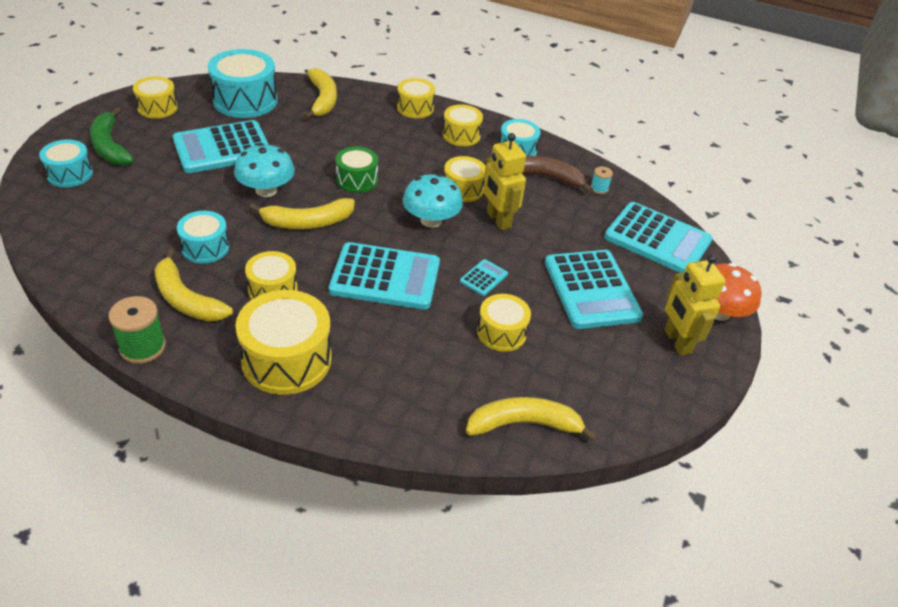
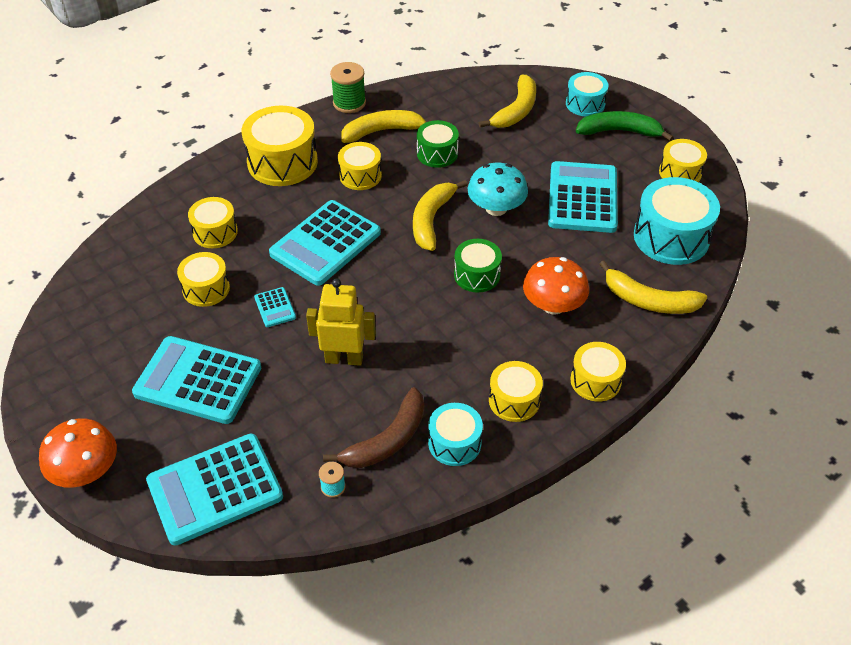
camera: 125 degrees right, 5 degrees up
turquoise drum [177,211,229,264] -> green drum [417,120,459,168]
turquoise mushroom [403,174,463,228] -> none
yellow drum [444,156,486,202] -> yellow drum moved to [188,197,238,248]
yellow banana [466,397,598,442] -> yellow banana moved to [479,75,536,128]
yellow robot [664,254,726,356] -> none
none -> orange mushroom [523,257,589,315]

